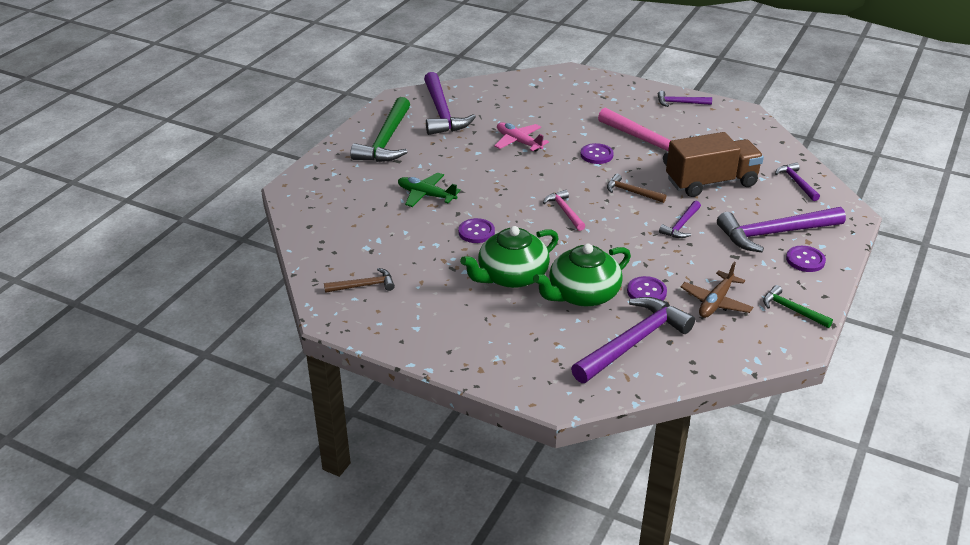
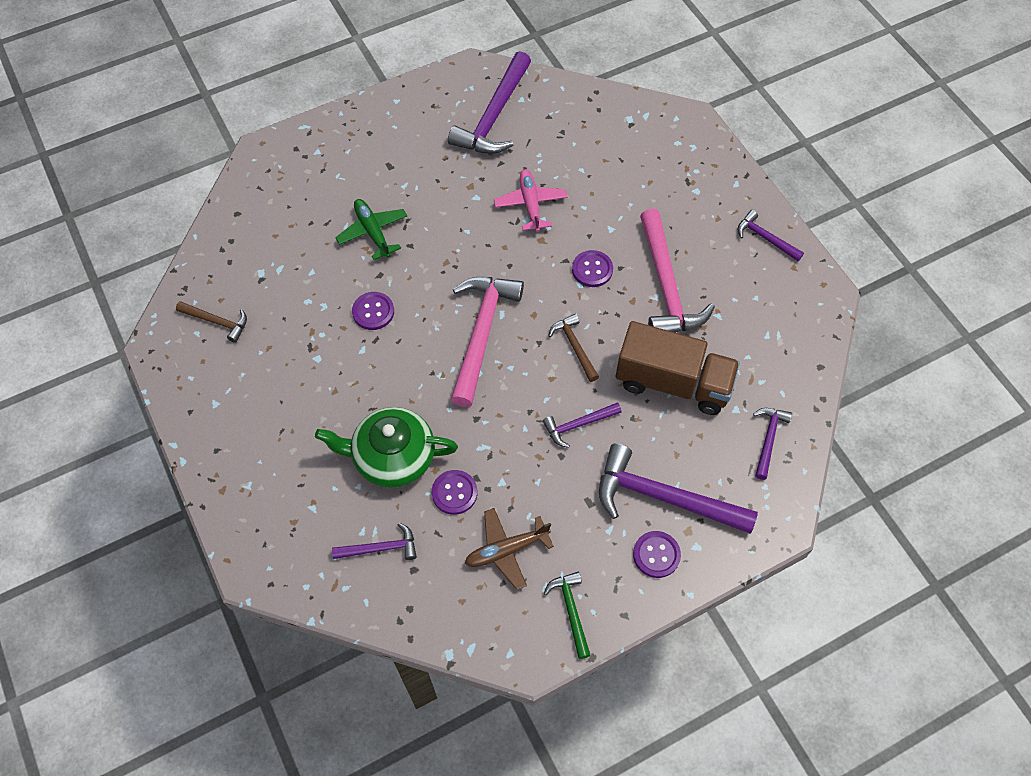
camera: 35 degrees right, 25 degrees up
green hammer [350,97,410,162] -> none
green teapot [460,226,559,288] -> none
pink hammer [543,190,585,231] -> pink hammer [451,277,524,407], size x1.96
purple hammer [571,297,695,383] -> purple hammer [332,522,417,560], size x0.51

